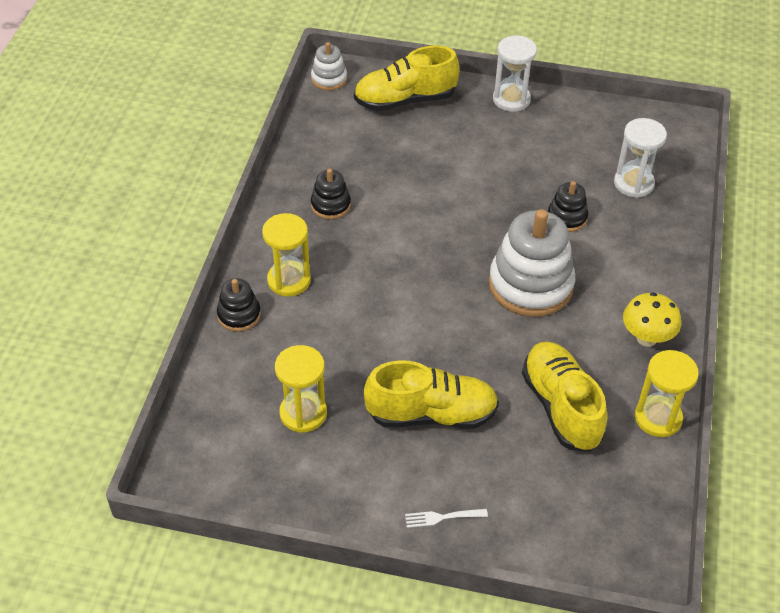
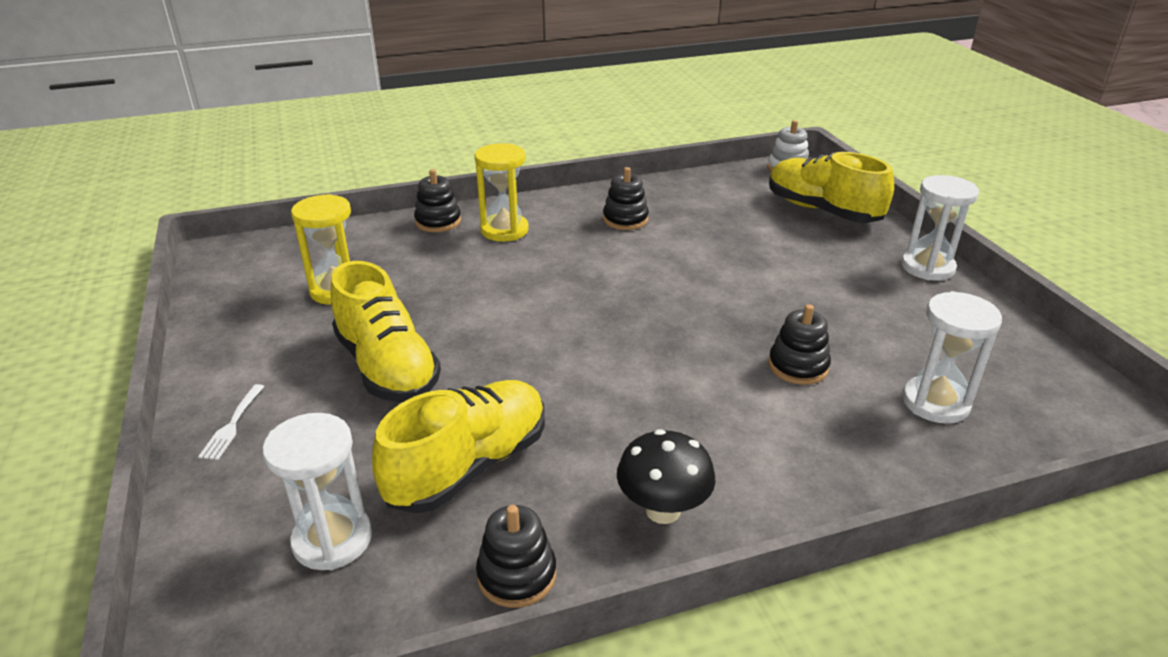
camera: 60 degrees right, 15 degrees down
white fork [405,509,488,528] -> white fork turned 135 degrees counterclockwise [198,384,265,460]
white stacking toy [489,209,575,317] -> none
yellow mushroom [623,292,681,347] -> black mushroom [617,429,716,524]
yellow hourglass [635,350,699,437] -> black stacking toy [476,505,556,608]
none -> white hourglass [262,413,372,570]

